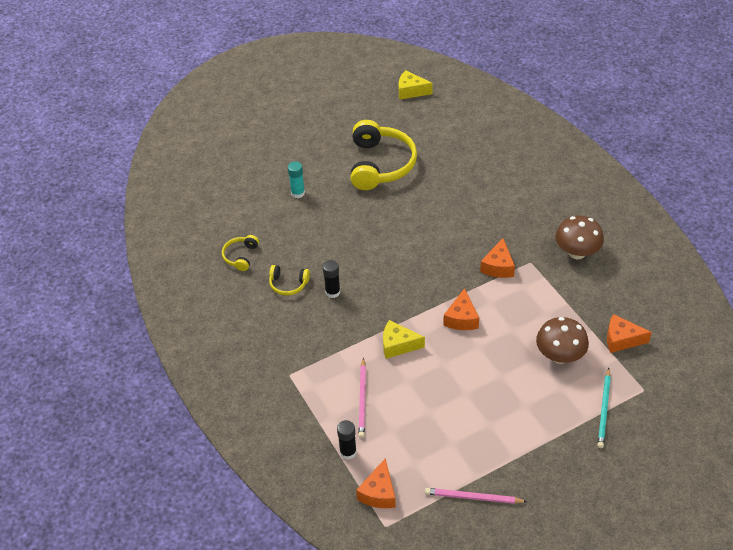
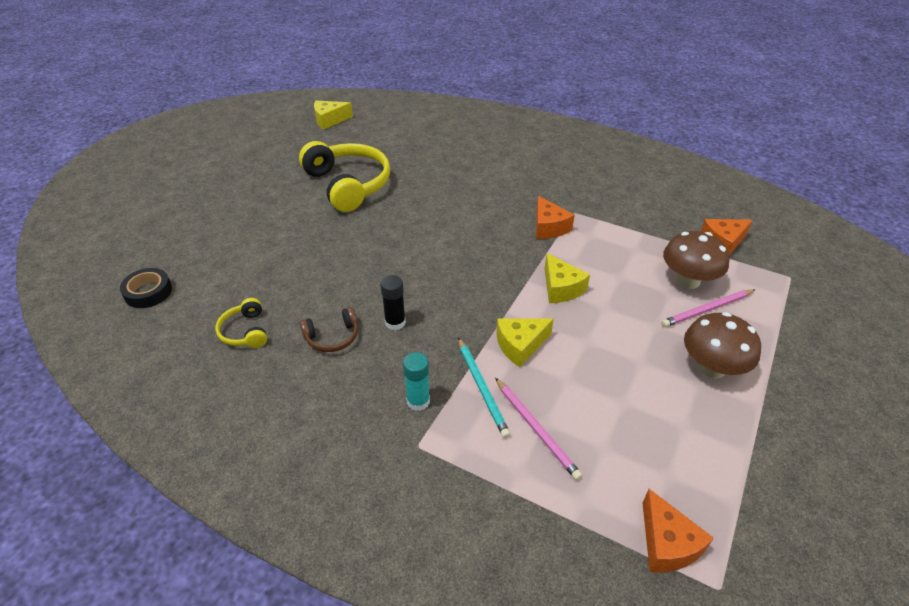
camera: 35 degrees left, 5 degrees down
yellow headphones [269,265,310,295] -> brown headphones [300,307,358,352]
turquoise glue stick [288,161,305,198] -> turquoise glue stick moved to [403,352,430,411]
black glue stick [337,420,357,460] -> none
pink pencil [425,488,527,504] -> pink pencil moved to [661,289,755,327]
orange cheese [443,288,479,330] -> yellow cheese [545,253,590,303]
brown mushroom [555,216,604,259] -> brown mushroom moved to [684,312,761,379]
turquoise pencil [597,368,611,448] -> turquoise pencil moved to [458,337,510,438]
none -> black tape [120,268,172,308]

